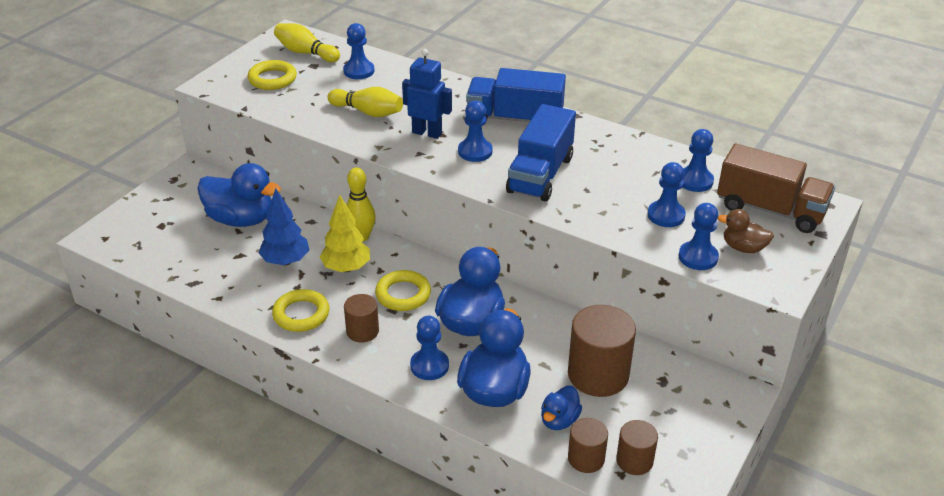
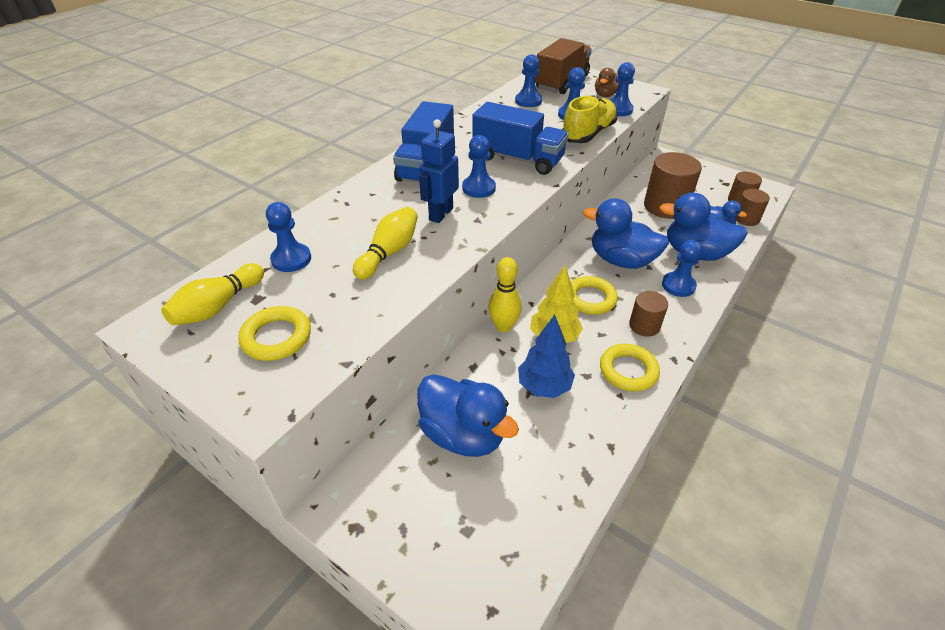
camera: 85 degrees left, 5 degrees up
blue duck [197,163,281,227] -> blue duck turned 105 degrees clockwise [417,374,519,457]
none -> yellow shoe [562,95,617,143]

